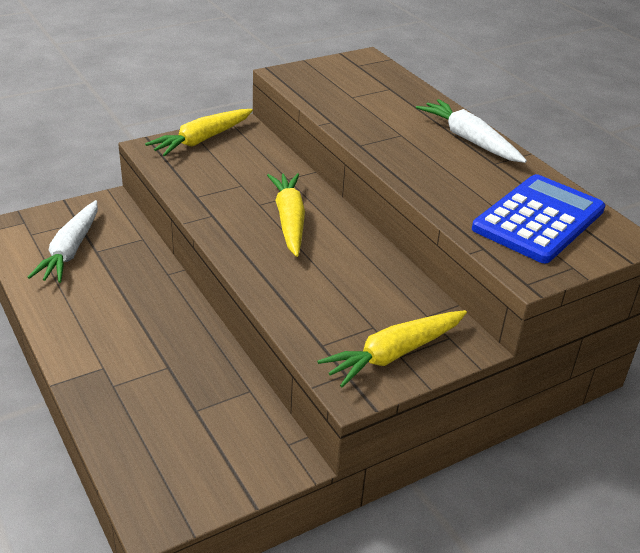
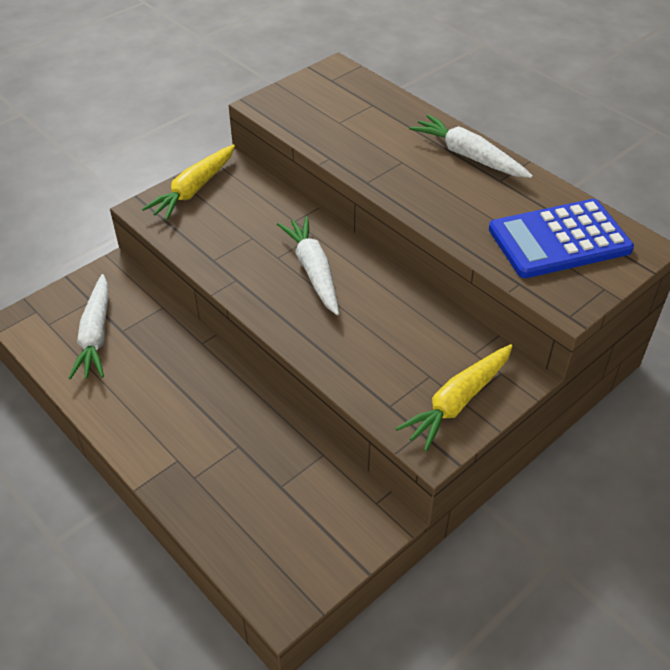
camera: 10 degrees left, 10 degrees up
yellow carrot [267,173,305,257] -> white carrot [277,216,339,315]
blue calculator [472,174,605,263] -> blue calculator turned 135 degrees counterclockwise [489,199,634,278]

